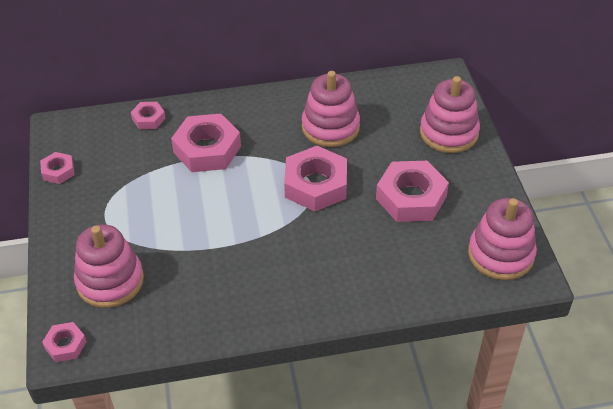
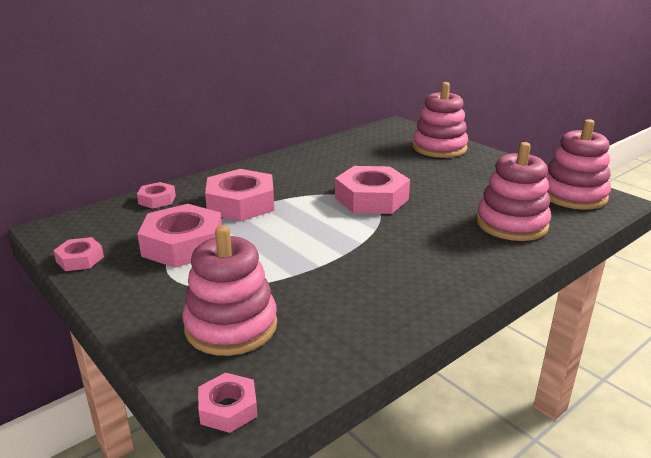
camera: 30 degrees left, 20 degrees down
pink stacking toy [302,71,360,147] -> pink stacking toy moved to [476,142,551,241]
pink nut [376,161,449,222] -> pink nut moved to [137,204,222,268]

